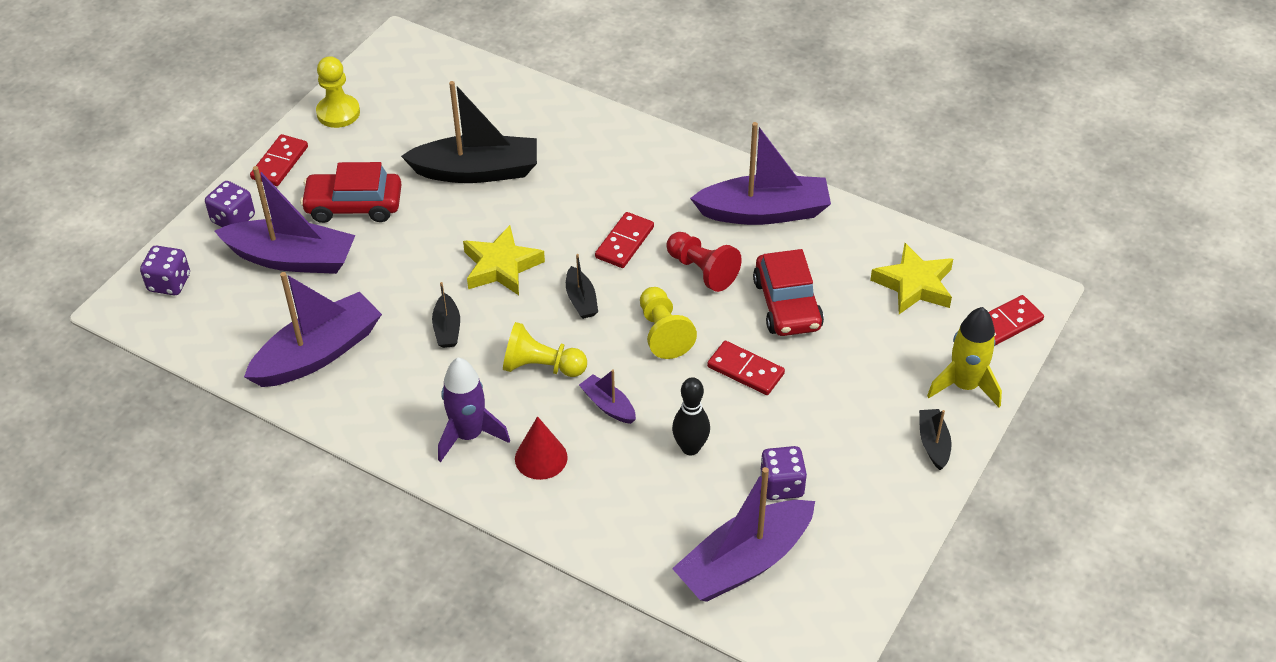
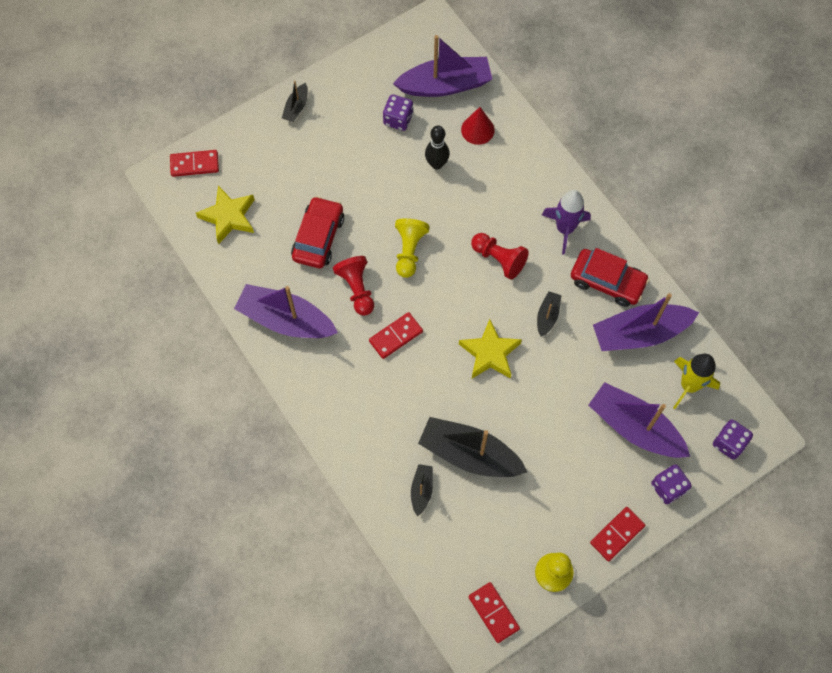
camera: 155 degrees left, 20 degrees up
red car [300,162,402,223] -> red car moved to [571,248,650,307]
yellow pawn [503,322,587,377] -> red pawn [471,233,529,280]
red cone [515,416,568,480] -> red cone moved to [461,107,495,145]
black boat [566,254,598,319] -> black boat moved to [411,464,433,516]
purple boat [579,369,636,424] -> none
red domino [707,341,785,395] -> red domino moved to [469,582,520,643]
yellow rocket [927,307,1002,407] -> yellow rocket moved to [673,354,720,409]

